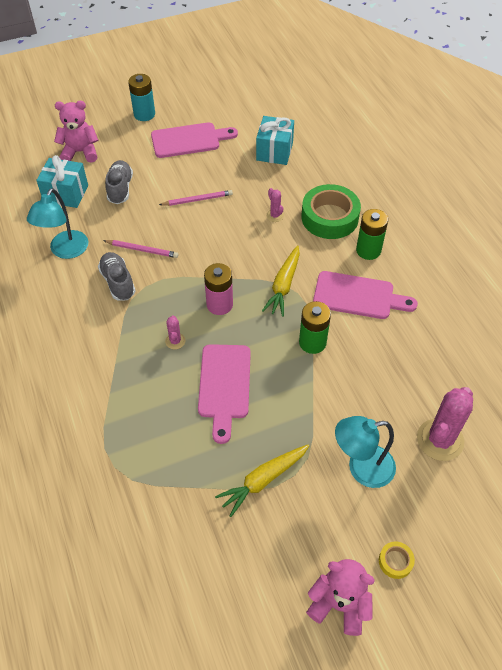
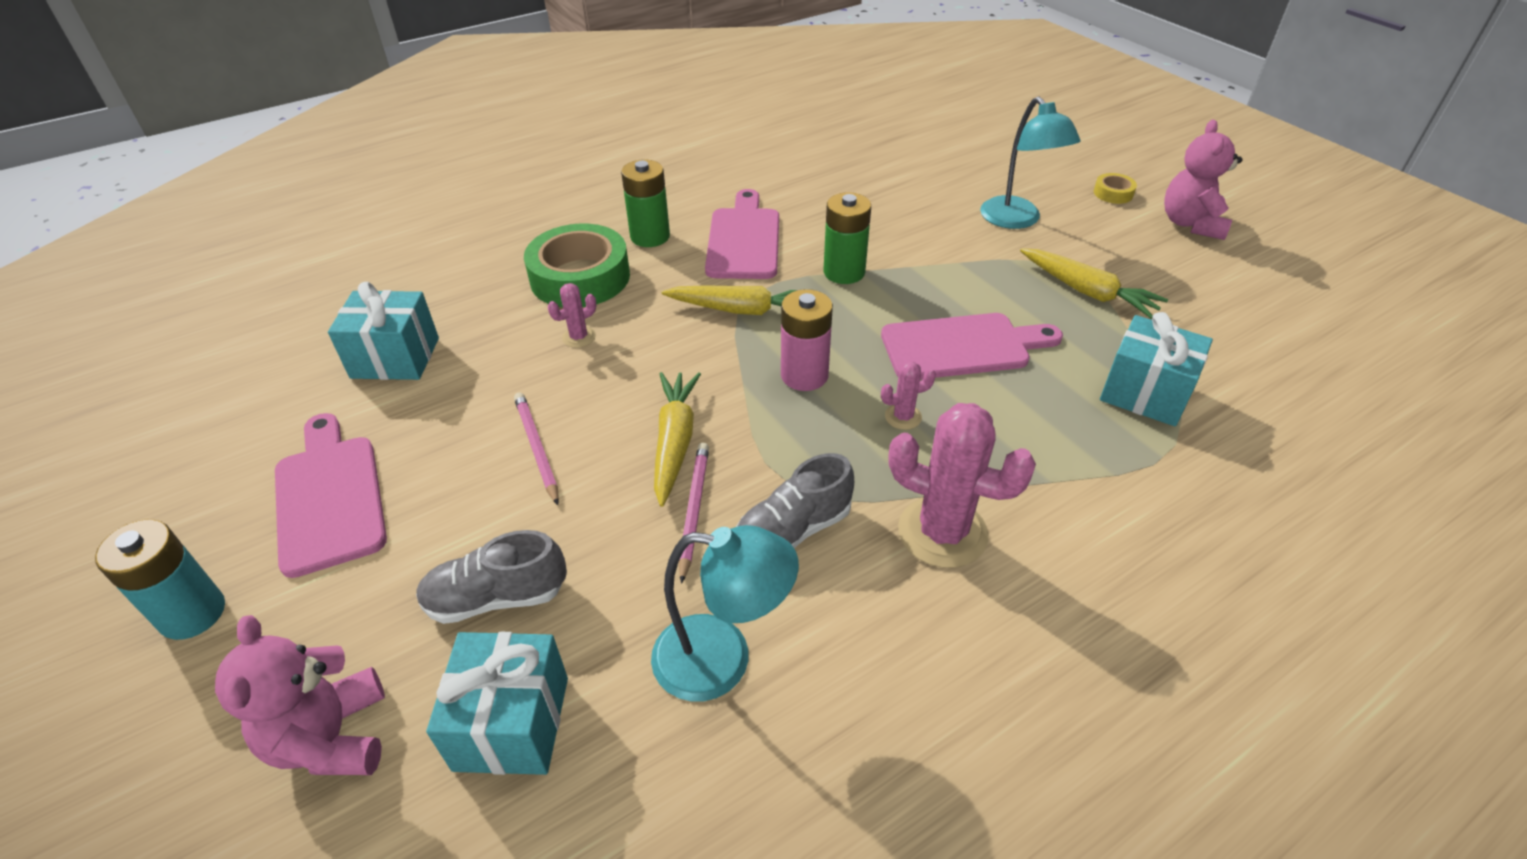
camera: 100 degrees left, 10 degrees down
pink cactus [417,387,473,461] -> pink cactus moved to [889,403,1036,568]
none -> yellow carrot [654,372,701,507]
none -> turquoise gift [1100,312,1213,426]

